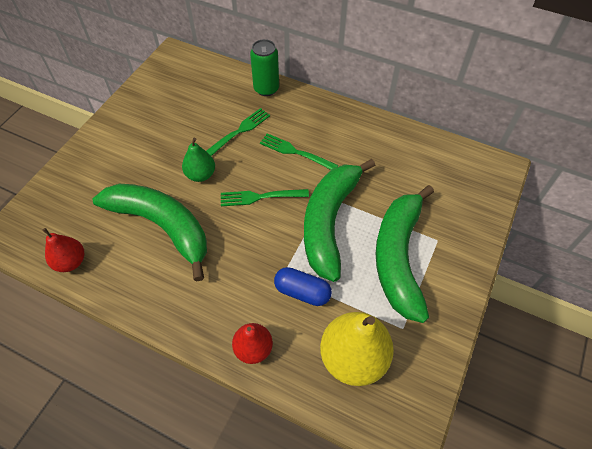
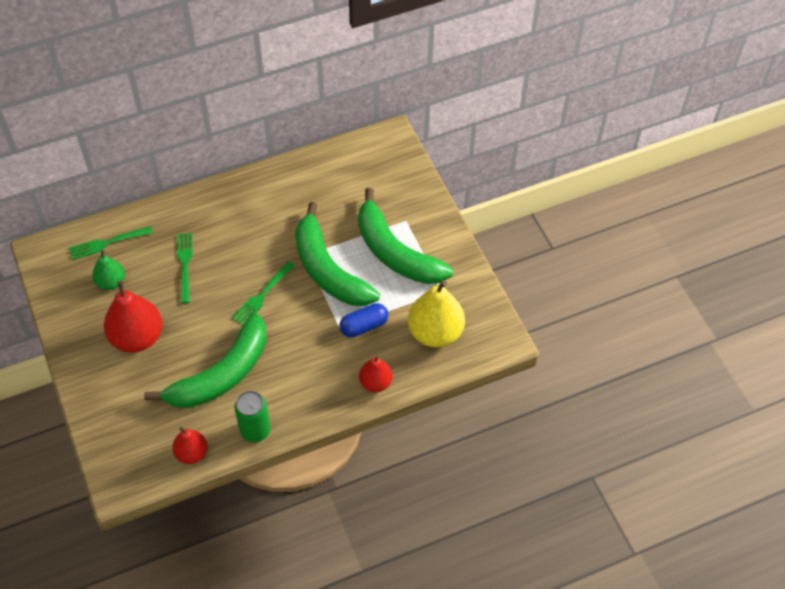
camera: 50 degrees left, 0 degrees up
green banana [93,184,207,281] -> green banana turned 150 degrees clockwise [144,313,267,408]
green pear [182,138,215,182] -> green pear moved to [92,250,125,290]
green can [250,39,279,96] -> green can moved to [234,391,271,442]
green fork [260,133,338,170] -> green fork moved to [69,226,152,260]
none -> red pear [104,281,162,353]

